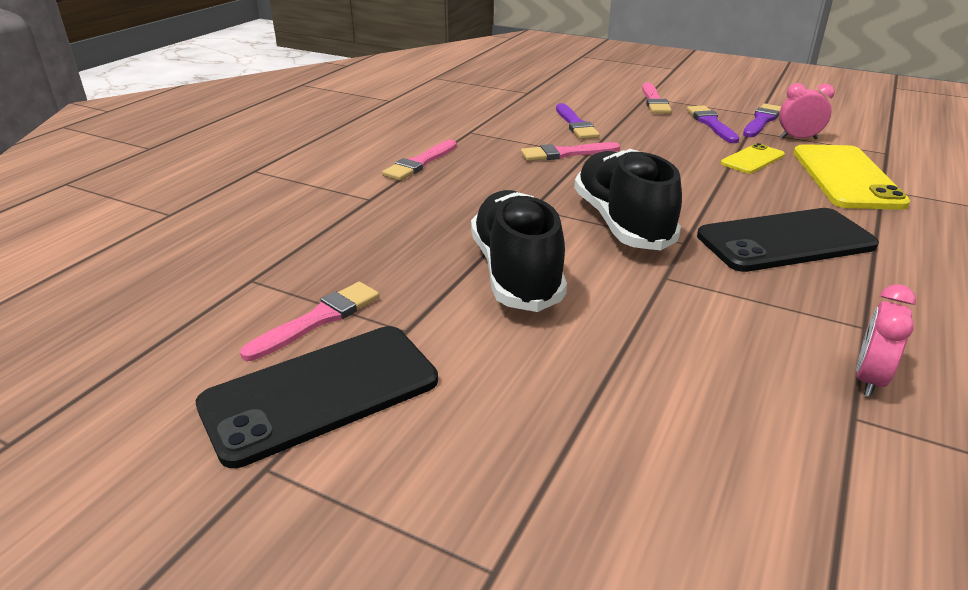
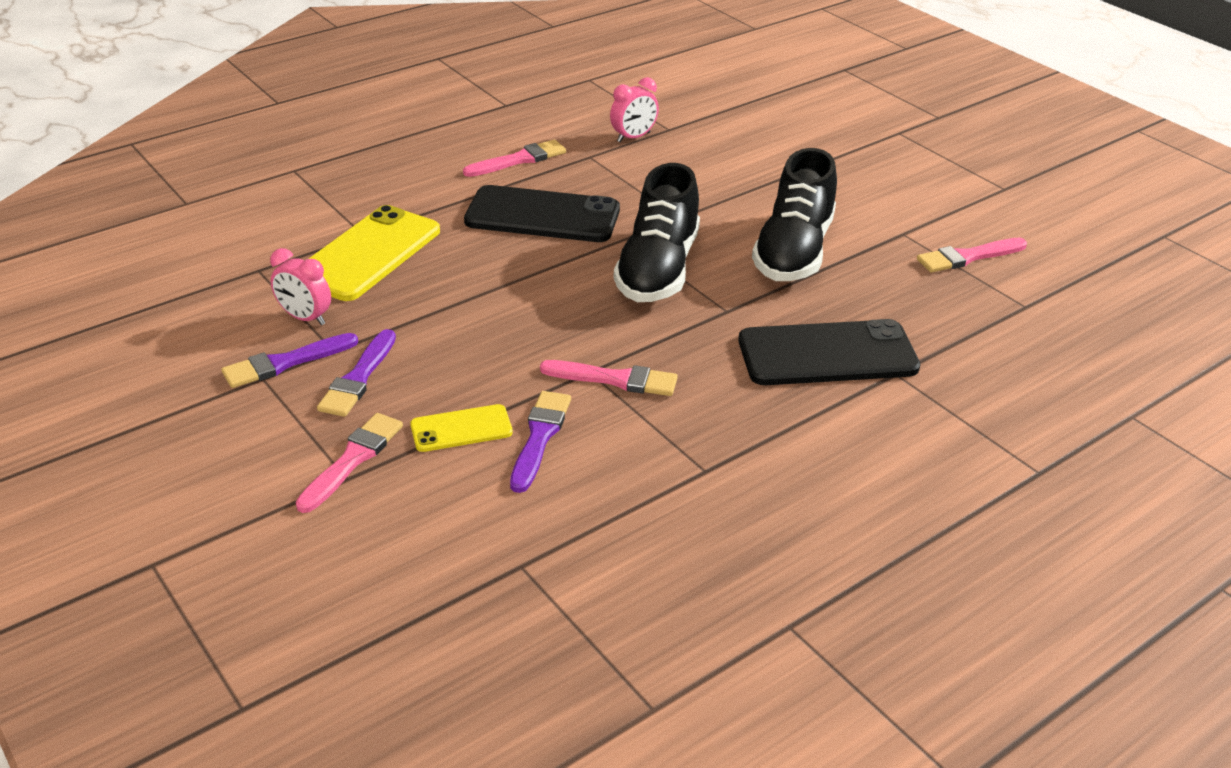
camera: 155 degrees left, 5 degrees up
black phone [196,326,438,468] -> black phone moved to [738,319,920,385]
pink brush [382,140,457,181] -> pink brush moved to [463,140,566,177]
yellow phone [721,143,785,174] -> yellow phone moved to [410,404,513,452]

